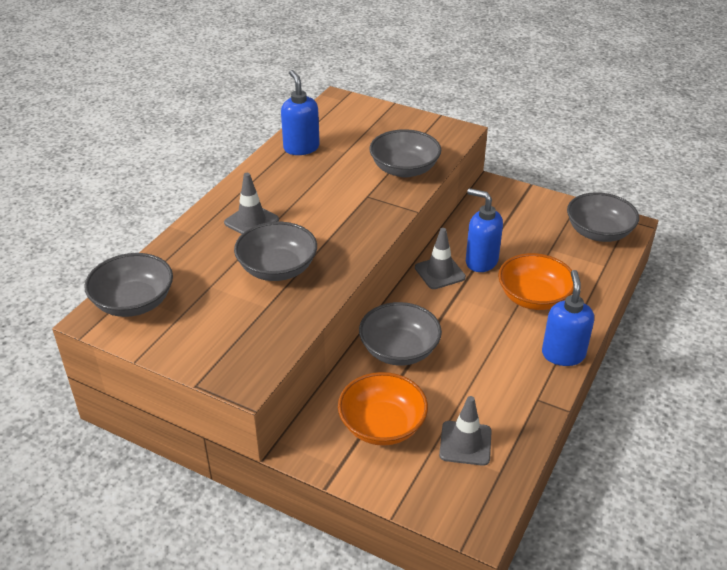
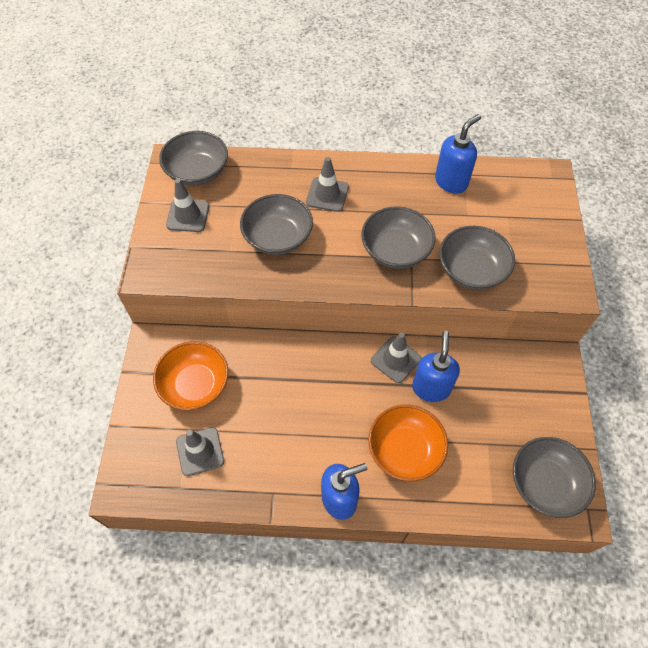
camera: 65 degrees right, 20 degrees up
grey bowl [359,302,442,366] -> grey bowl moved to [361,206,436,269]
none -> grey traffic cone [166,179,209,232]

